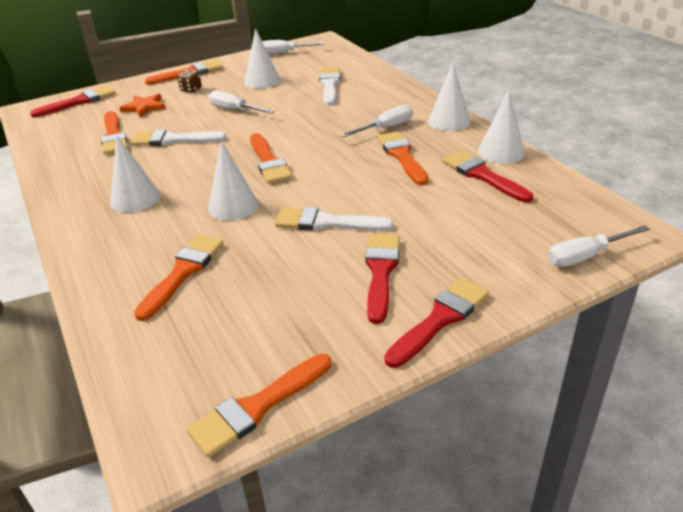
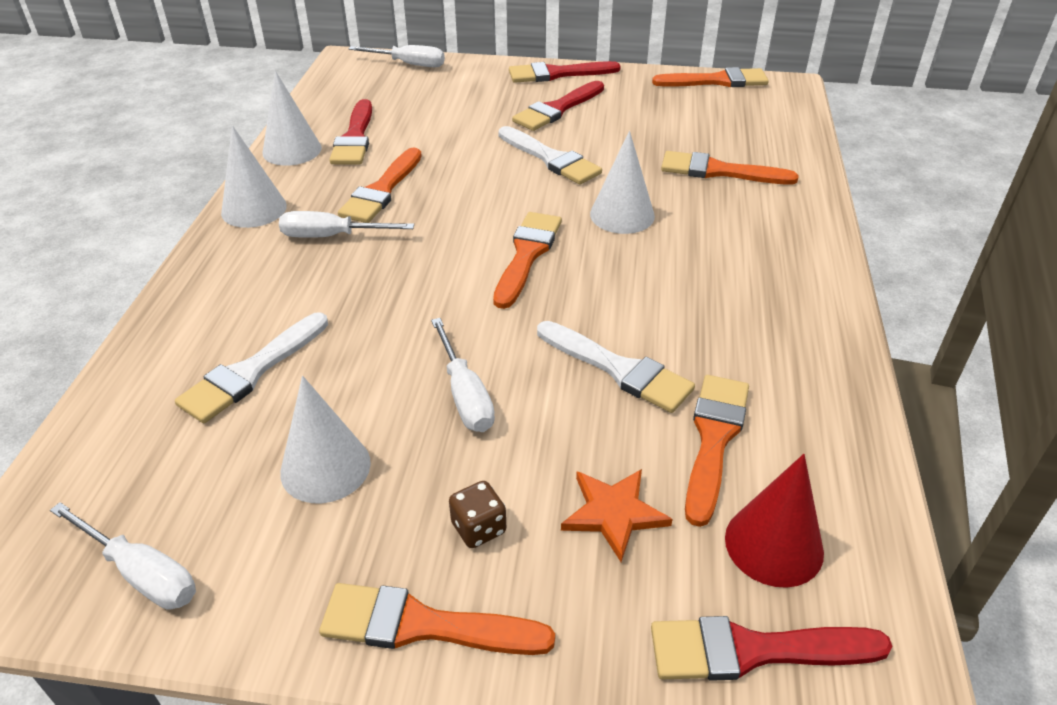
camera: 145 degrees left, 5 degrees up
white cone [110,136,160,213] -> none
orange brush [134,235,223,321] -> orange brush turned 45 degrees clockwise [661,151,798,185]
none -> red cone [725,454,824,588]

